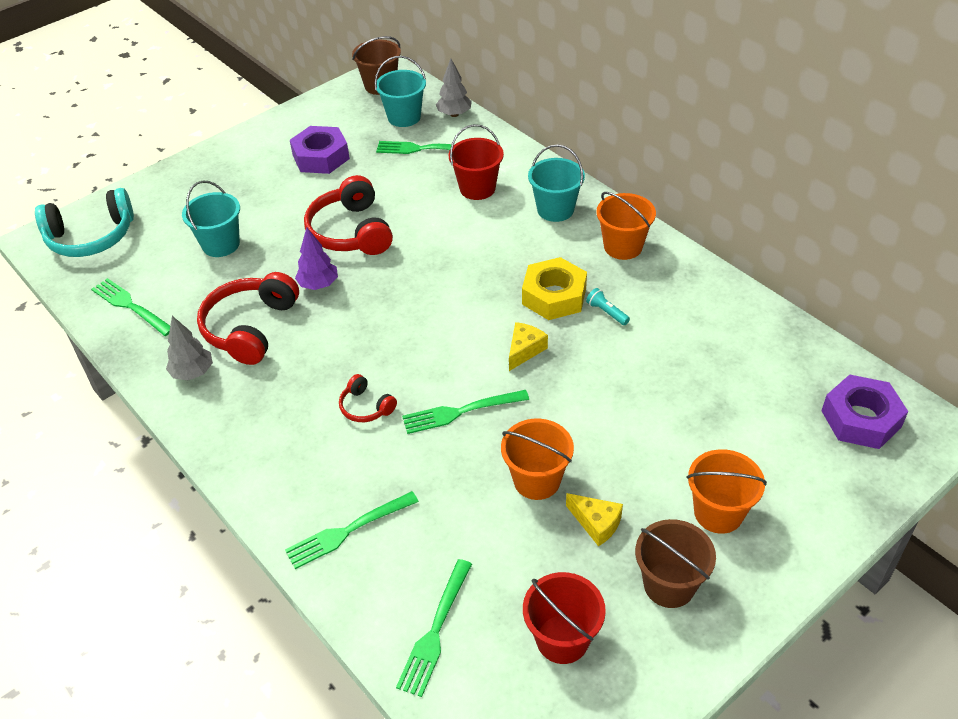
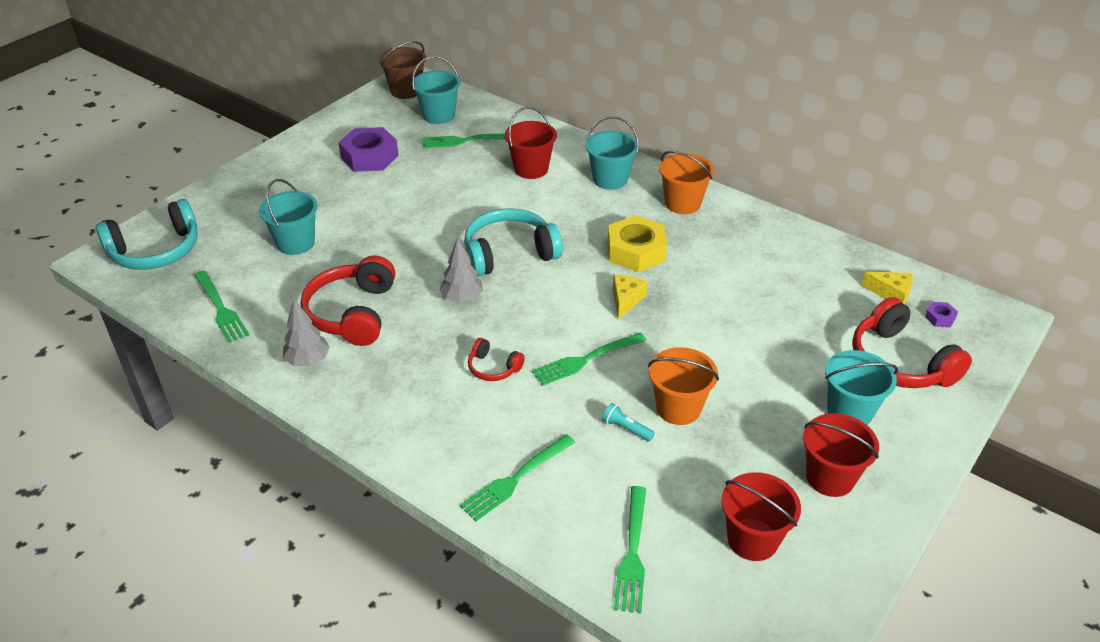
camera: 15 degrees left, 5 degrees down
green fork [91,278,170,336] -> green fork turned 150 degrees counterclockwise [194,270,250,343]
purple tree [295,227,338,290] -> none
red headphones [304,175,393,255] -> red headphones moved to [852,297,972,388]
grey tree [436,59,472,117] -> grey tree moved to [439,237,483,303]
yellow cheese [566,493,623,547] -> yellow cheese moved to [861,272,913,304]
turquoise flashlight [586,288,630,325] -> turquoise flashlight moved to [602,403,655,441]
brown bucket [635,519,716,608] -> red bucket [803,413,879,497]
orange bucket [687,449,767,534] -> turquoise bucket [825,350,898,425]
purple nut [822,374,908,449] -> purple nut [925,302,958,327], size x0.43
none -> turquoise headphones [464,208,563,277]

